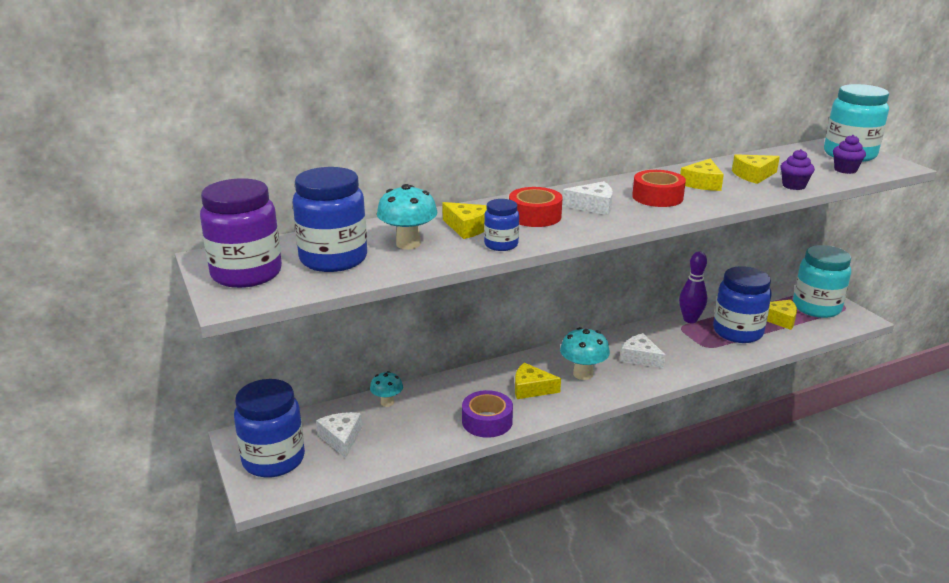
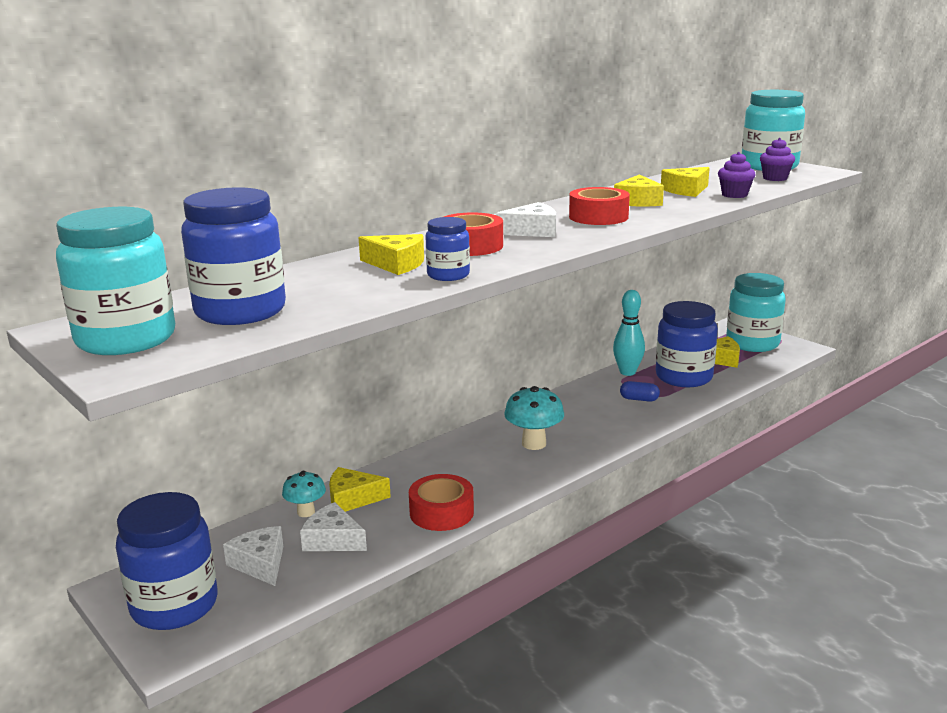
camera: 15 degrees left, 5 degrees down
purple jar [200,178,282,288] -> turquoise jar [56,207,175,355]
turquoise mushroom [377,184,437,249] -> none
purple tape [462,390,513,438] -> red tape [409,474,474,531]
yellow cheese [515,363,561,399] -> yellow cheese moved to [329,467,391,512]
white cheese [620,333,666,368] -> white cheese moved to [300,502,367,551]
purple bowling pin [679,251,707,323] -> turquoise bowling pin [613,290,645,376]
none -> blue capsule [620,381,660,402]

